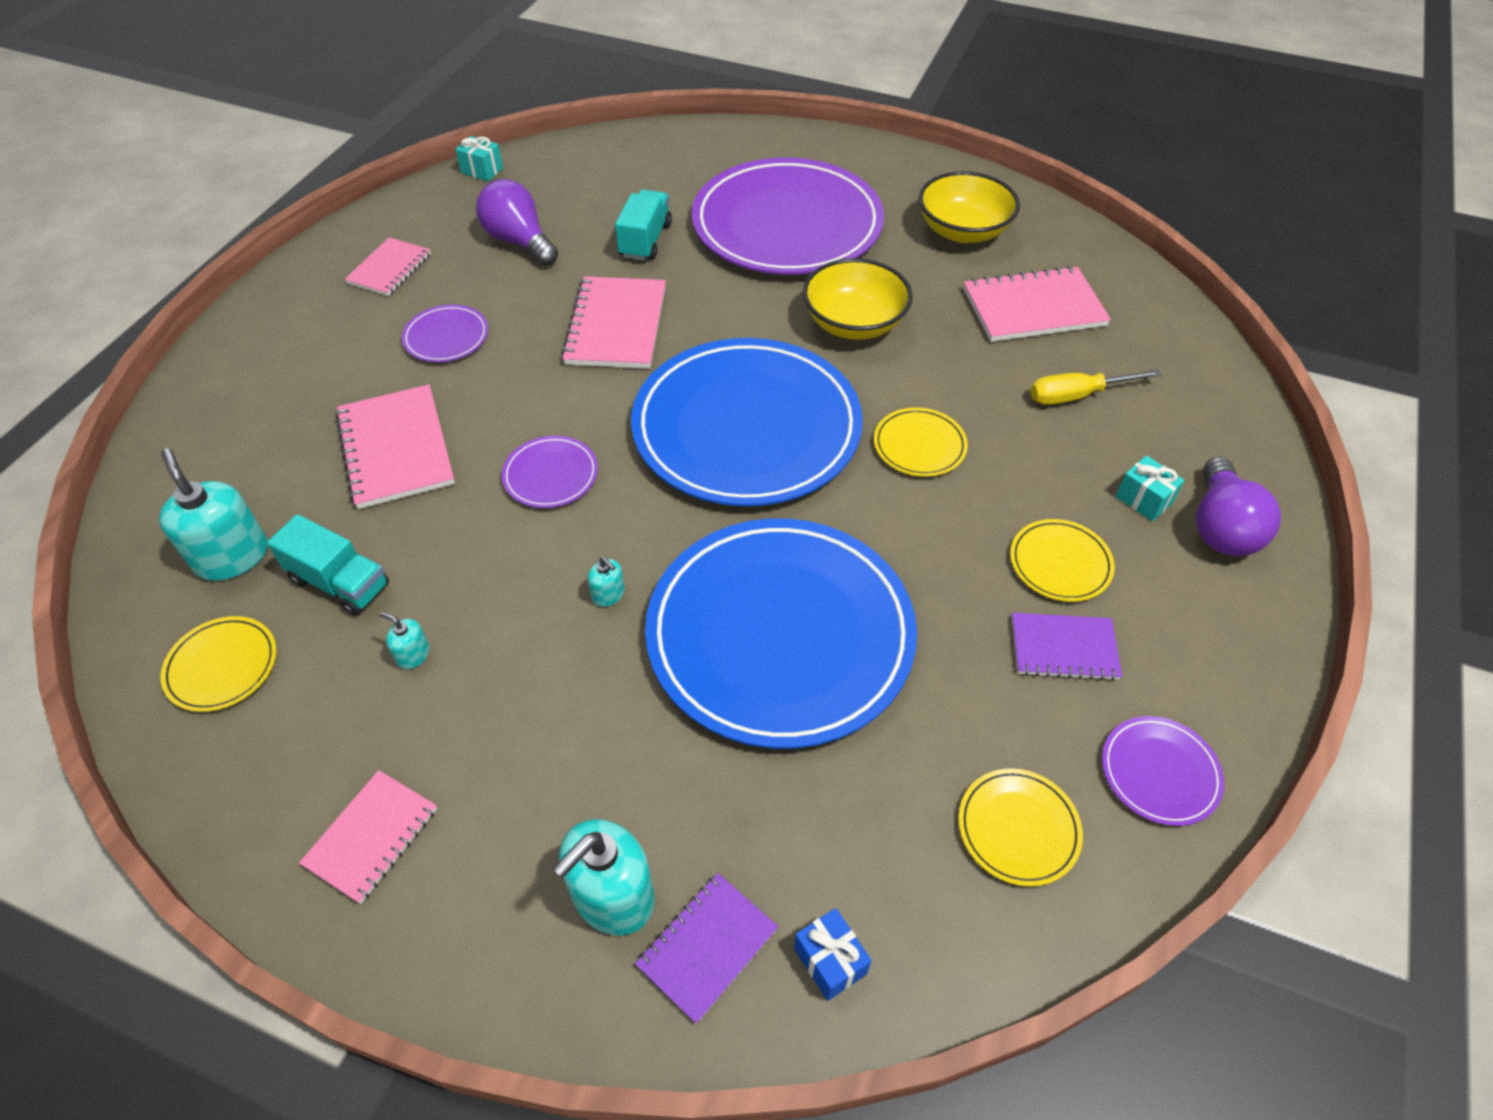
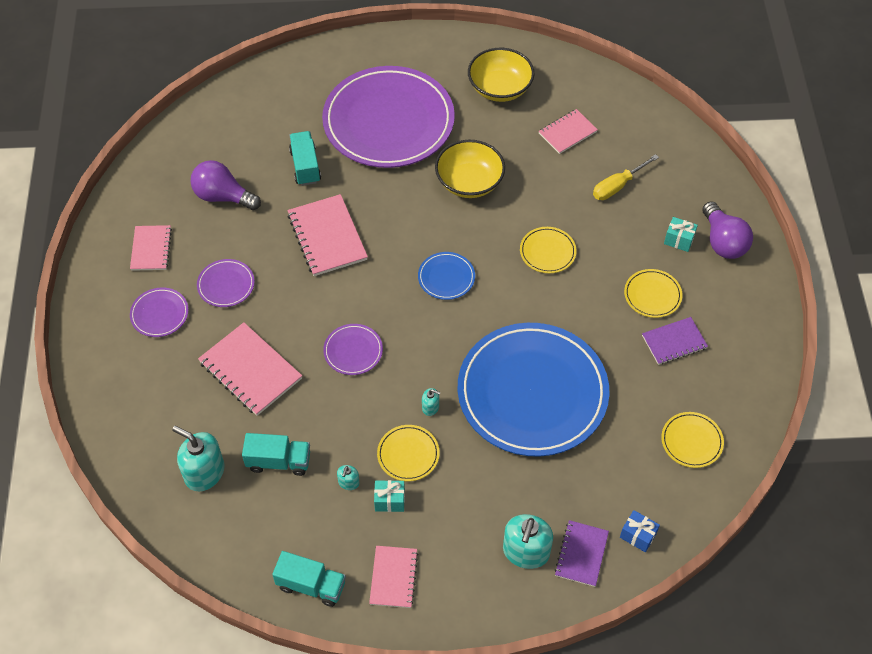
camera: 25 degrees left, 5 degrees up
yellow plate [161,616,277,712] -> yellow plate moved to [377,425,440,481]
turquoise soap dispenser [380,612,429,669] -> turquoise soap dispenser turned 75 degrees counterclockwise [337,465,360,490]
turquoise gift [455,136,503,181] -> turquoise gift moved to [374,480,405,512]
blue plate [631,338,863,506] -> blue plate [418,252,475,300], size x0.40
pink notebook [963,266,1111,342] -> pink notebook [539,109,598,154], size x0.63
purple plate [1102,716,1224,826] -> purple plate moved to [130,287,189,337]
none -> turquoise truck [272,551,346,607]

